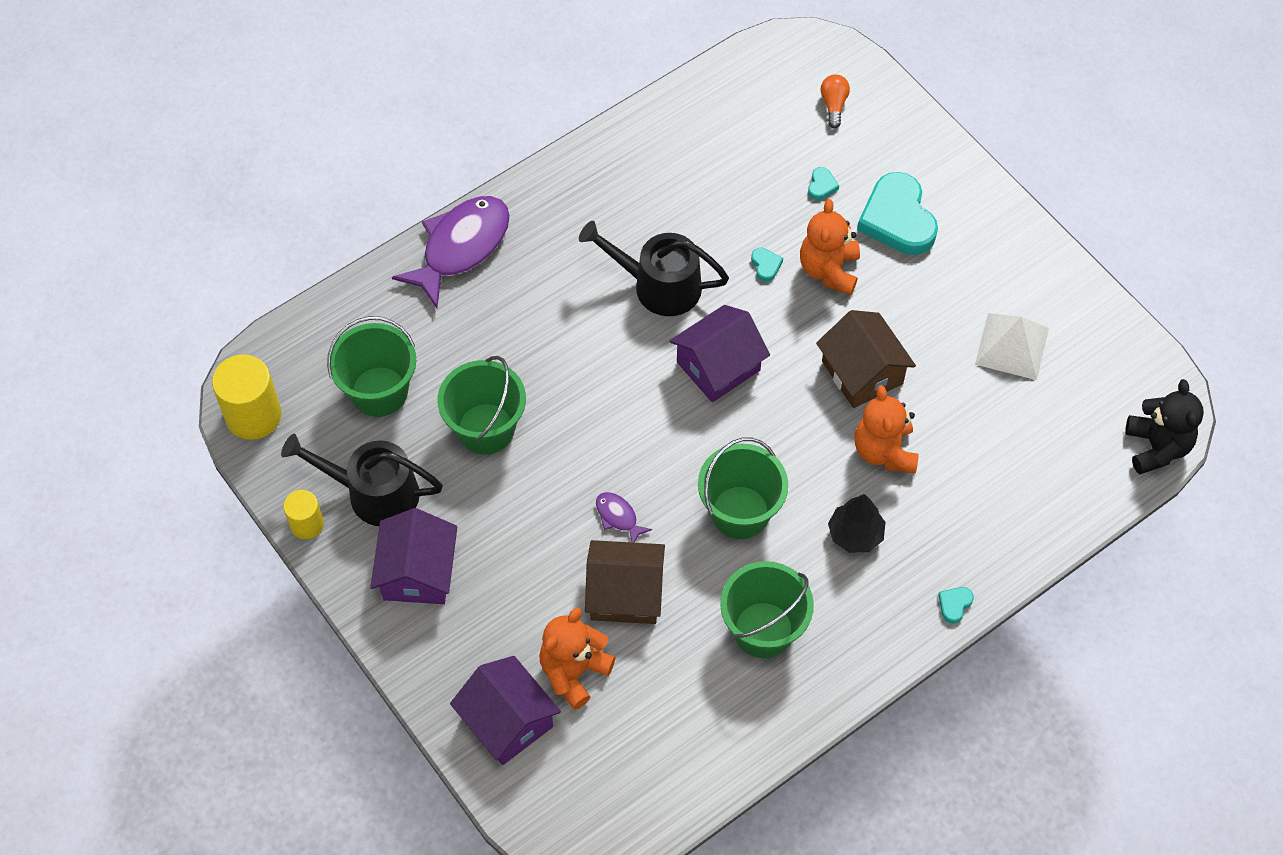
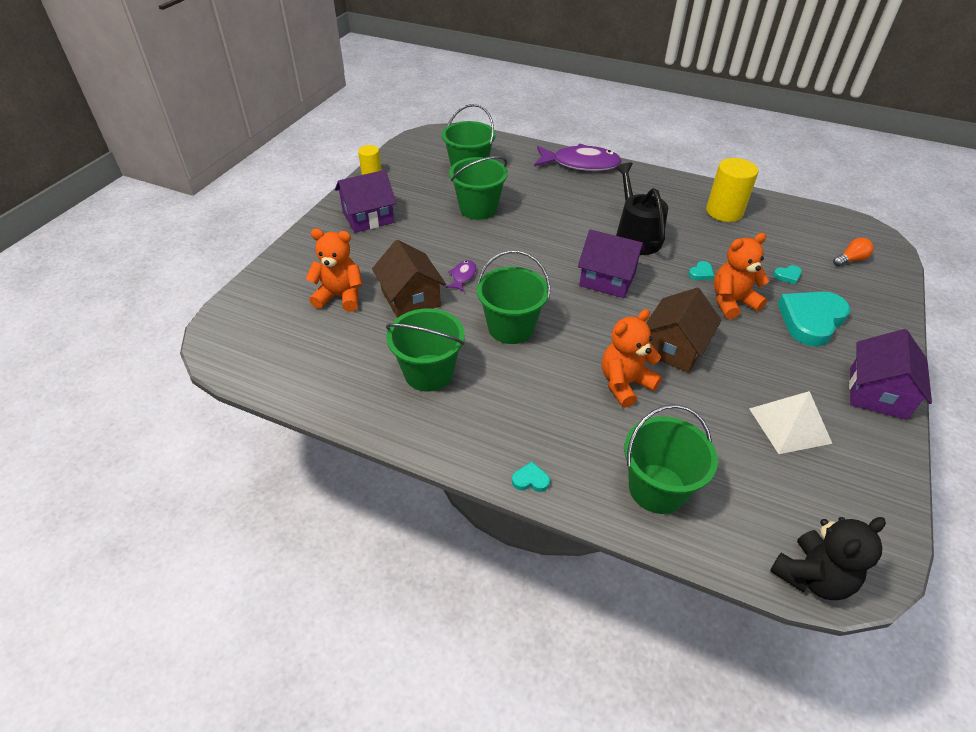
camera: 60 degrees right, 15 degrees down
yellow cylinder [212,354,281,440] -> yellow cylinder moved to [706,158,758,222]
black watering can [281,434,443,526] -> none
purple house [450,656,561,765] -> purple house moved to [849,329,932,420]
black tree [828,494,886,553] -> none
none -> green bucket [624,404,718,514]

